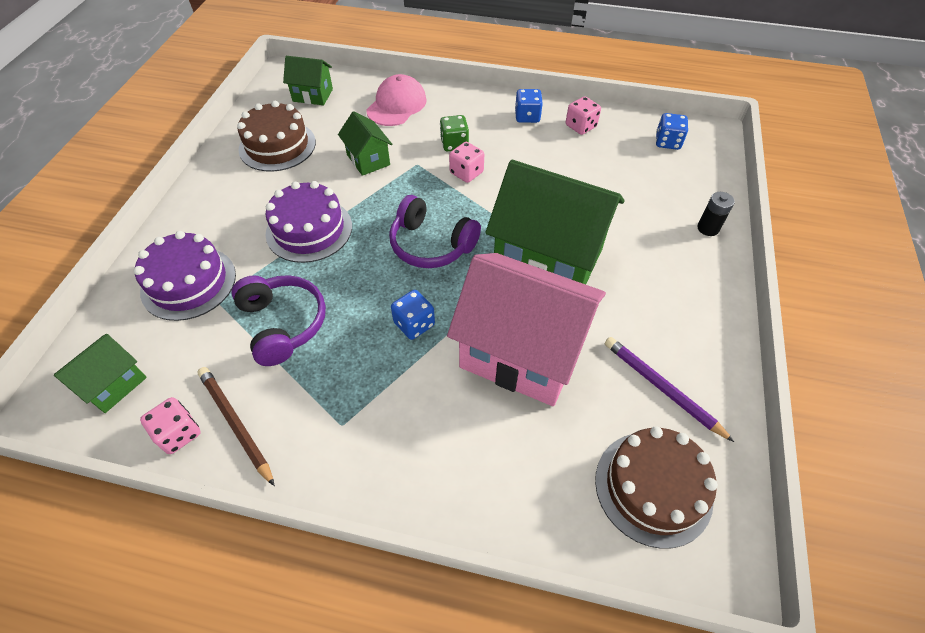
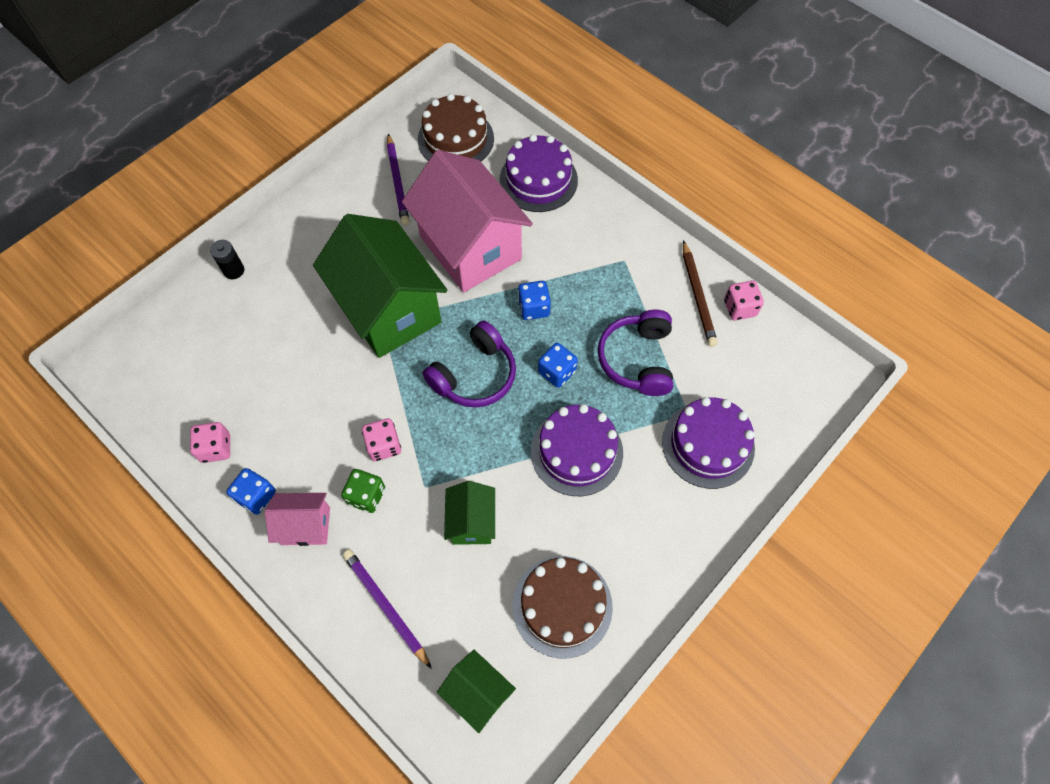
camera: 150 degrees left, 10 degrees up
green house [54,334,147,413] -> none
pink cap [366,74,427,126] -> purple pencil [343,549,432,669]
purple headphones [389,195,481,268] -> purple headphones turned 75 degrees clockwise [423,321,516,408]
blue dice [656,113,688,150] -> blue dice moved to [538,343,578,388]
none -> pink house [265,493,330,546]
none -> purple cake [499,134,578,212]

